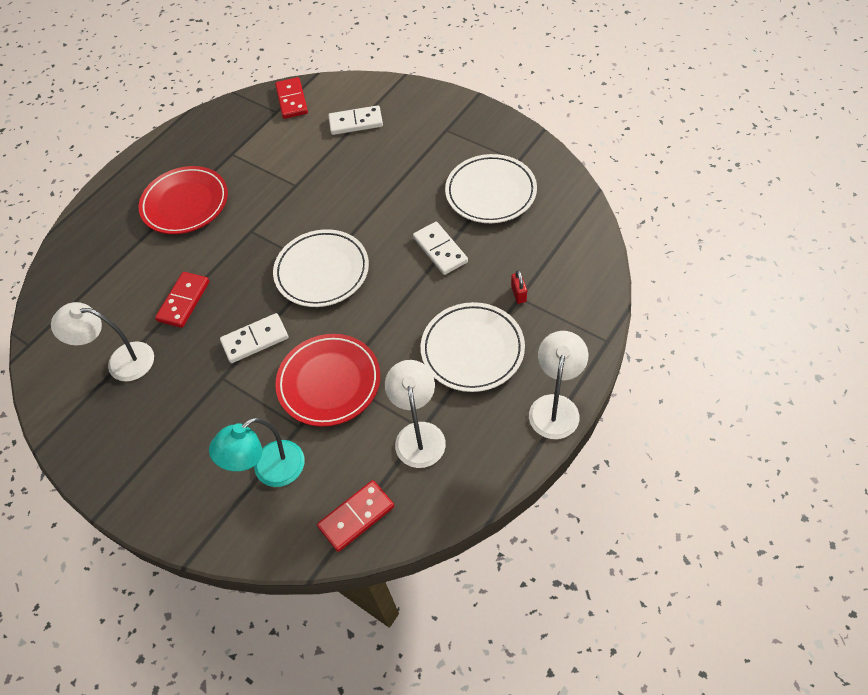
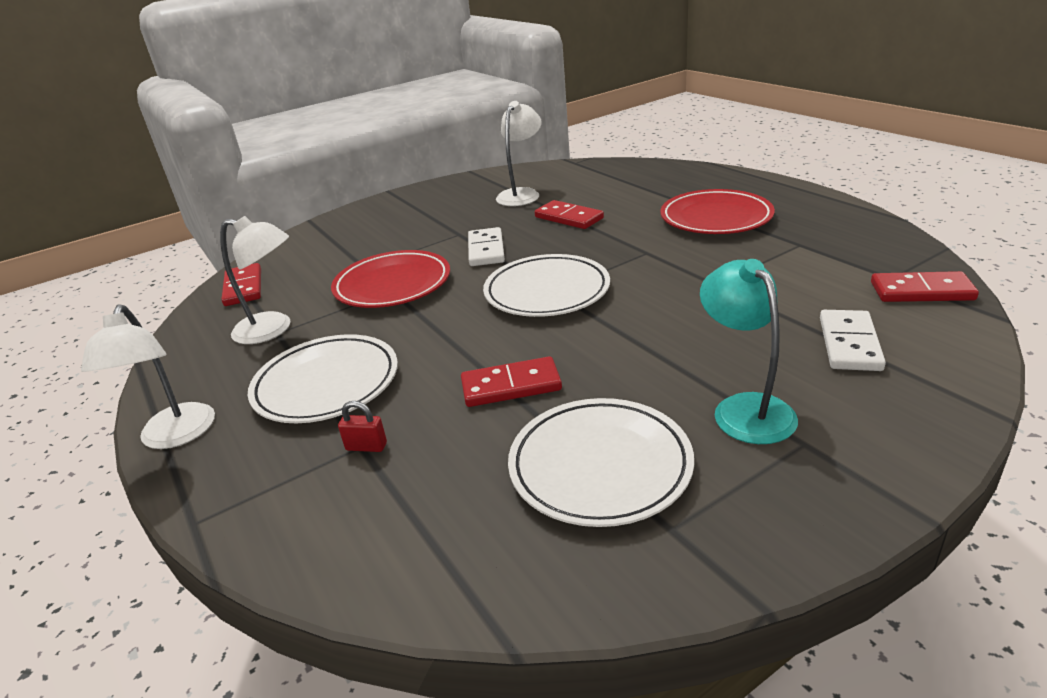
camera: 110 degrees right, 25 degrees down
turquoise lamp [209,417,304,487] -> turquoise lamp moved to [700,259,798,444]
white domino [413,222,468,275] -> red domino [461,356,562,407]
white lamp [529,331,588,439] -> white lamp turned 45 degrees clockwise [81,304,215,449]

